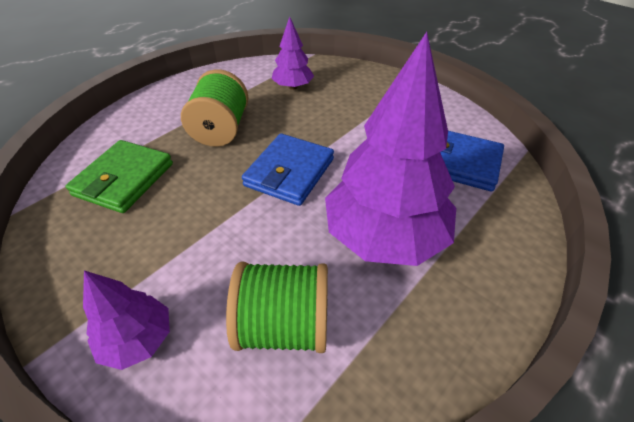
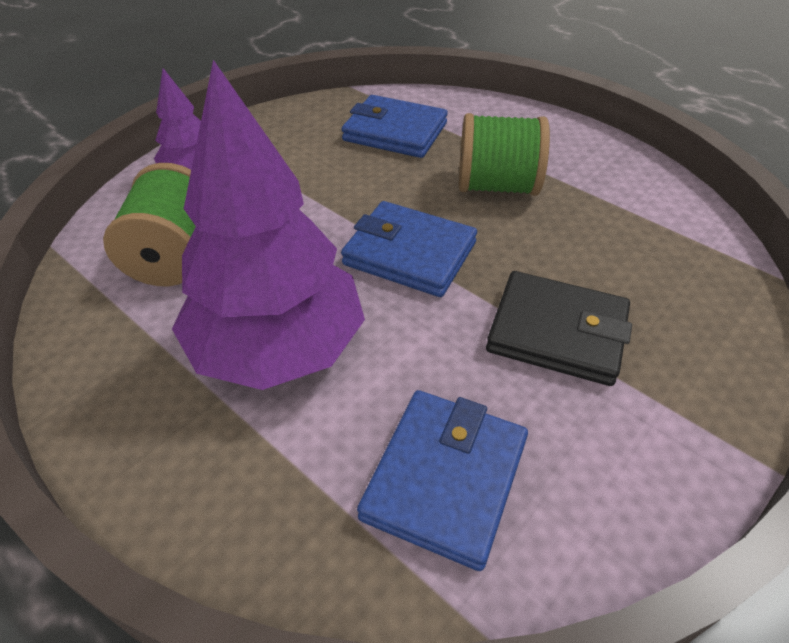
camera: 90 degrees right, 0 degrees up
green wallet [65,140,173,213] -> blue wallet [342,95,448,158]
purple tree [272,17,314,90] -> none
none -> black wallet [486,271,632,386]

